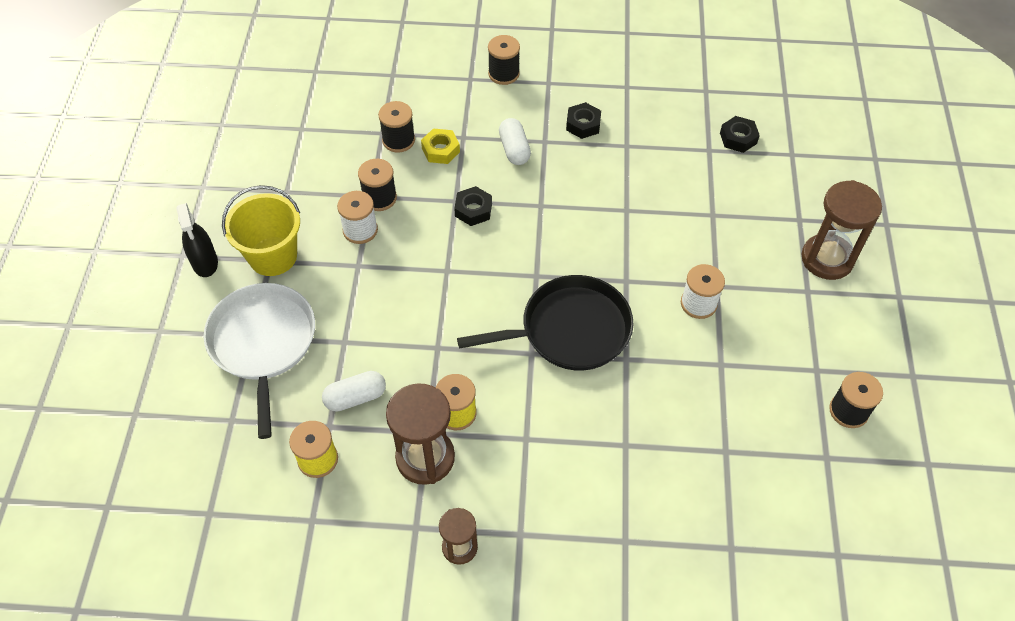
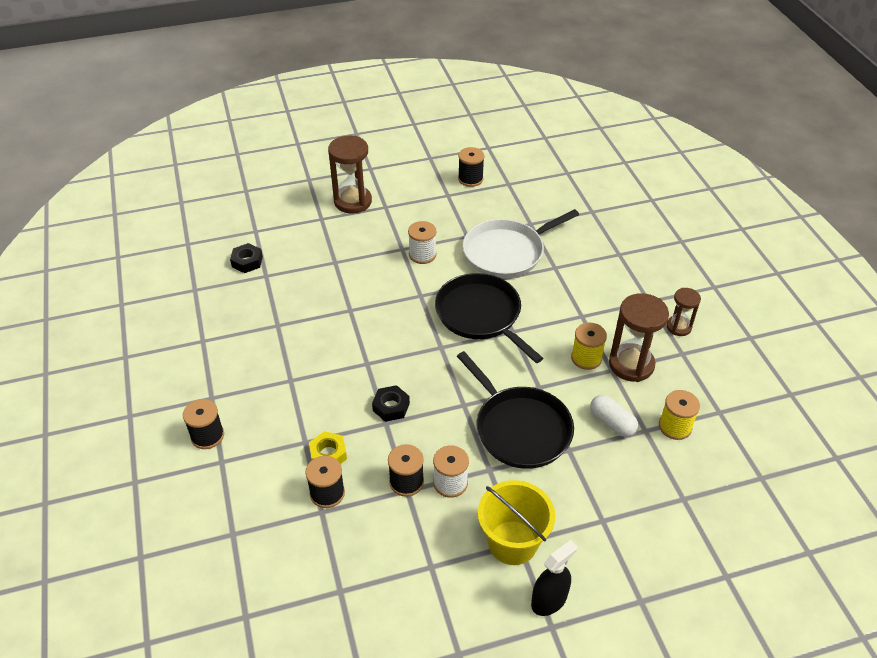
camera: 110 degrees left, 10 degrees down
white pan [204,283,315,439] -> white pan moved to [463,209,579,278]
white capsule [499,118,531,165] -> none
black nut [566,102,601,139] -> none
none -> black pan [457,351,574,469]

